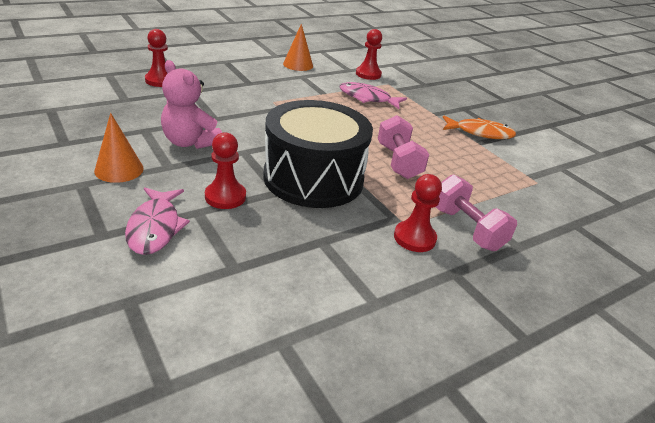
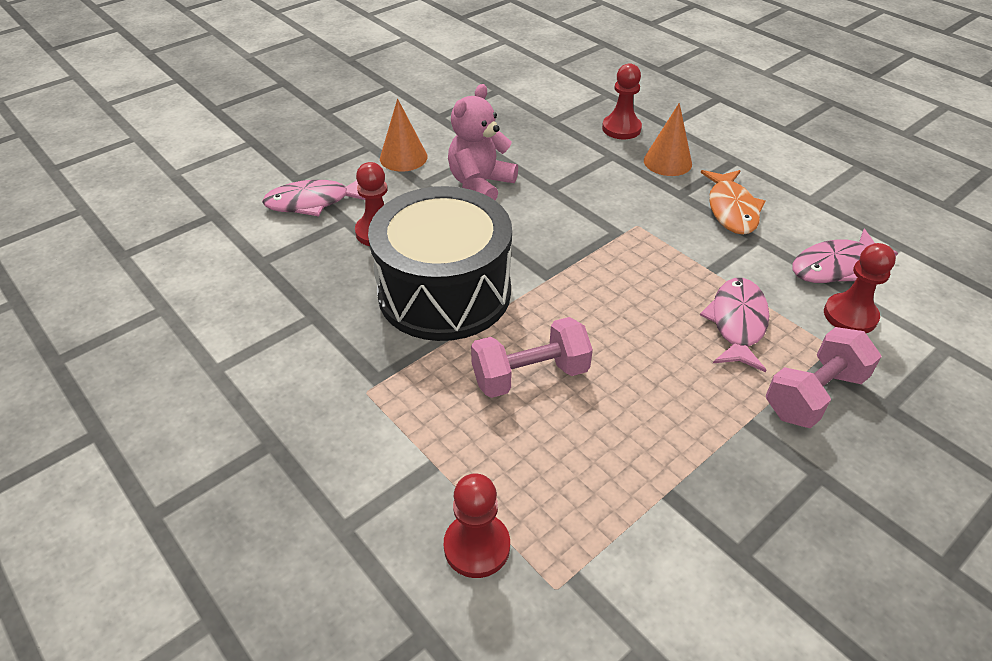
camera: 85 degrees right, 10 degrees up
orange cone [283,24,313,71] -> orange cone moved to [644,103,692,176]
red pawn [394,174,442,252] -> red pawn moved to [444,474,510,578]
pink dumbbell [436,174,517,251] -> pink dumbbell moved to [766,327,882,428]
orange fish [443,116,516,139] -> orange fish moved to [701,170,765,235]
none -> pink fish [792,228,898,283]

